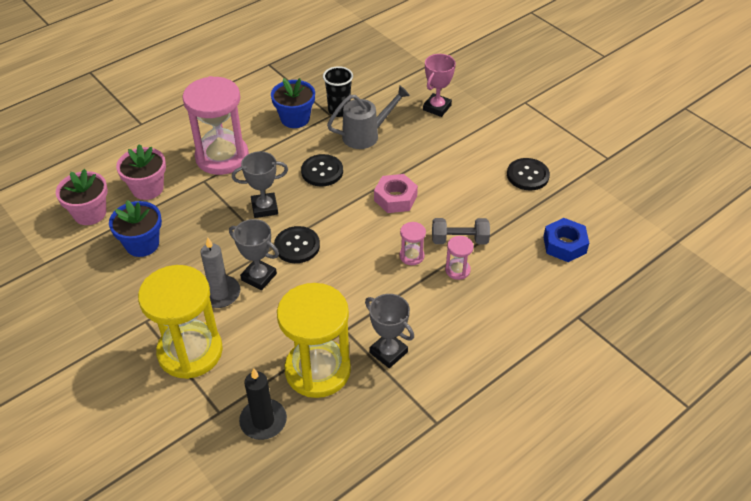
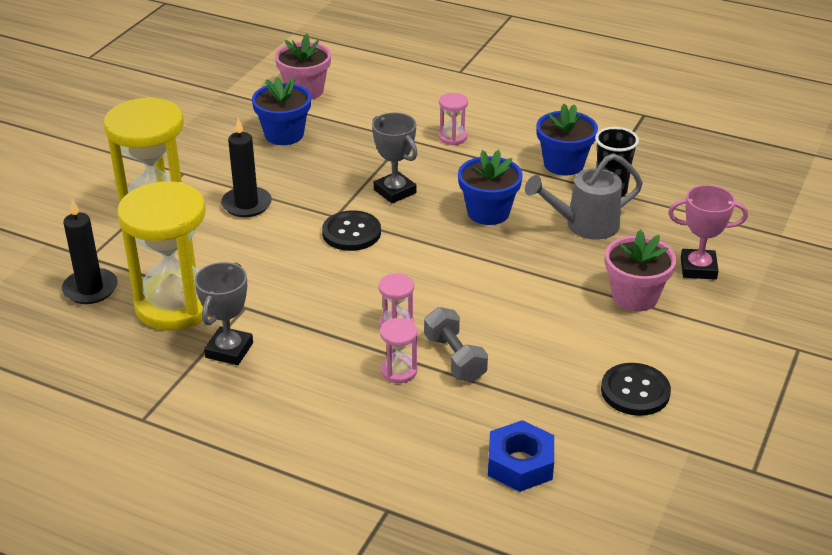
camera: 65 degrees right, 10 degrees down
pink flower pot [116,144,166,200] -> pink flower pot moved to [605,229,676,311]
pink hourglass [182,76,249,175] -> pink hourglass [438,93,468,145], size x0.42
grey candle [201,237,240,308] -> black candle [221,118,272,217]
grey trophy [229,219,279,290] -> none
black button [301,154,343,187] -> blue flower pot [458,150,523,225]
grey watering can [327,86,410,149] -> grey watering can turned 120 degrees clockwise [525,153,643,240]
pink nut [374,174,418,213] -> none

